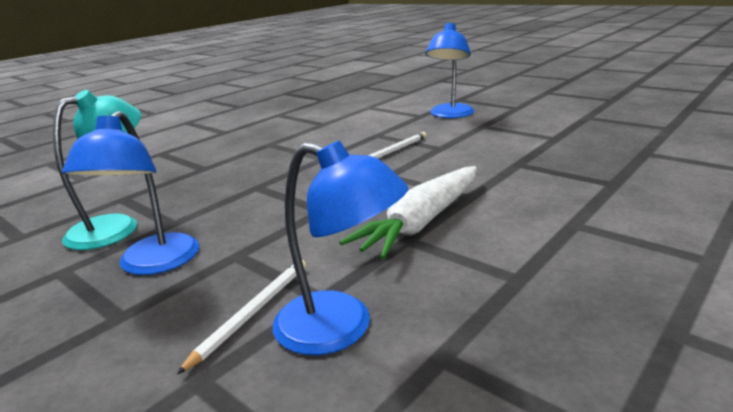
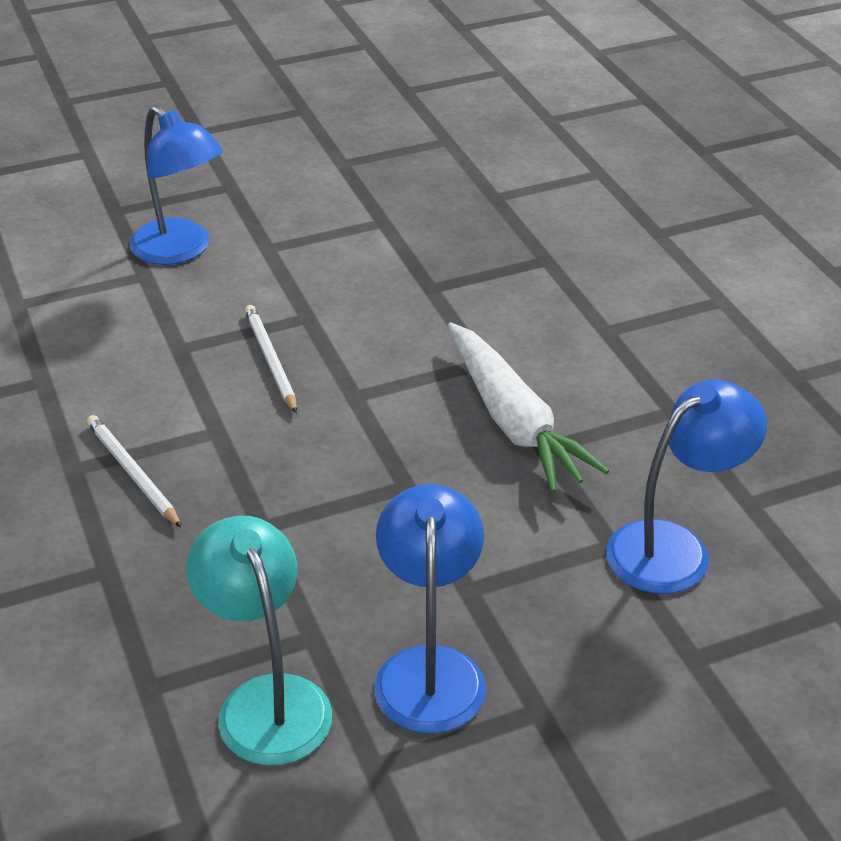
camera: 65 degrees left, 15 degrees up
blue lamp [62,111,199,275] -> blue lamp turned 120 degrees counterclockwise [374,484,486,734]
white pencil [176,260,306,375] -> white pencil moved to [87,415,182,528]

